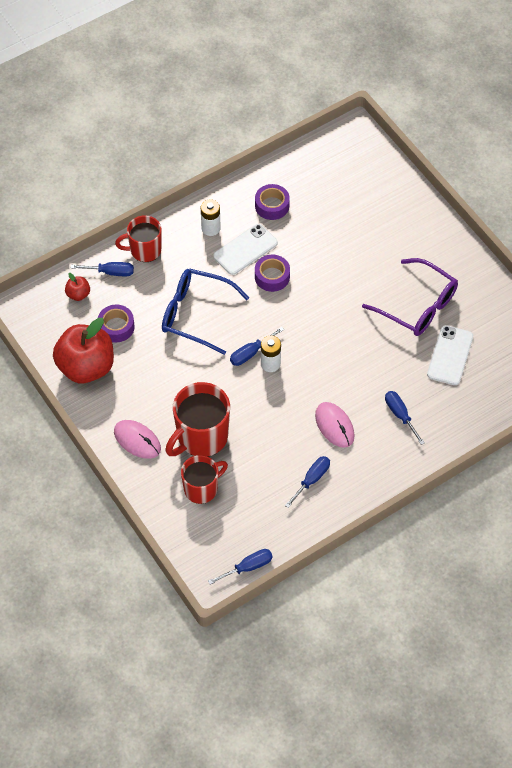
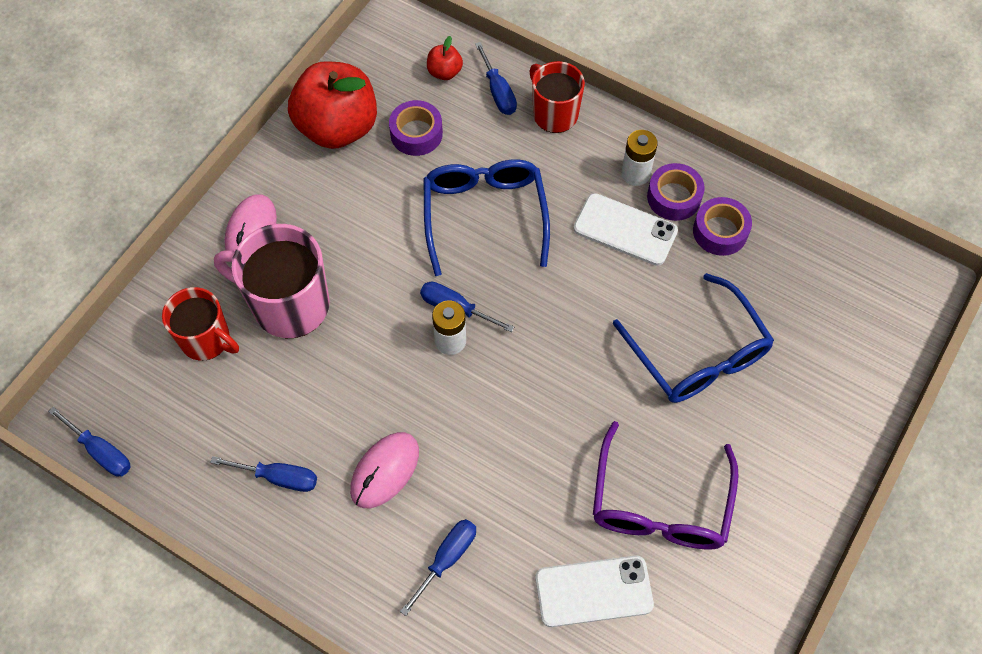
camera: 65 degrees right, 5 degrees up
red mug [166,382,230,457] -> pink mug [214,224,330,338]
purple tape [255,255,290,292] -> purple tape moved to [647,163,705,221]
none -> blue glasses [613,273,774,403]

